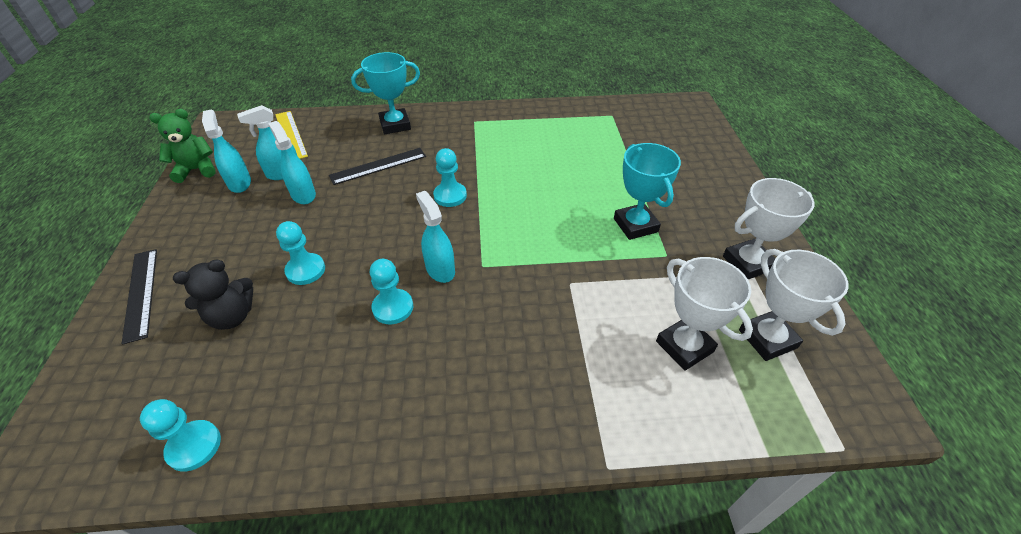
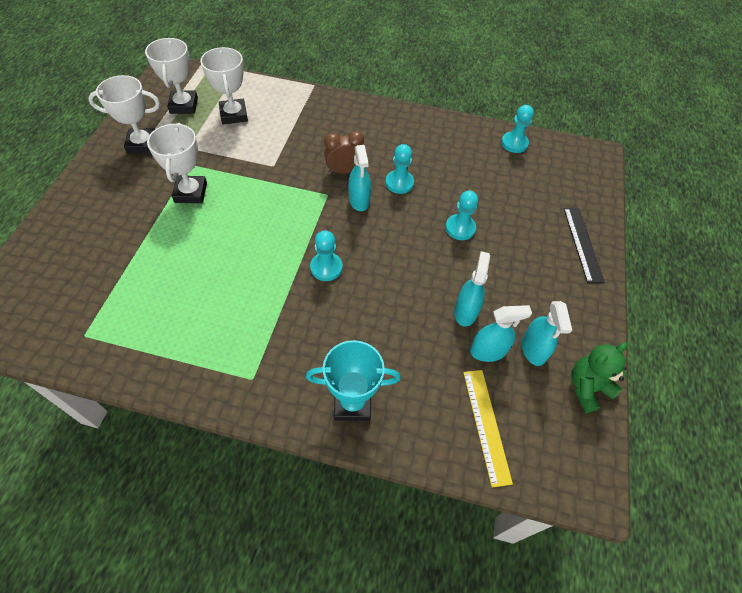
camera: 165 degrees left, 10 degrees up
green teddy bear [149,109,216,183] -> green teddy bear turned 150 degrees clockwise [571,342,628,413]
black teddy bear [173,259,253,330] -> none
turquoise spray bottle [268,121,316,204] -> turquoise spray bottle turned 150 degrees counterclockwise [454,251,490,327]
black ruler [329,148,426,185] -> none
turquoise trophy [614,143,681,240] -> white trophy [147,123,207,203]
none -> brown clock [324,131,364,174]

